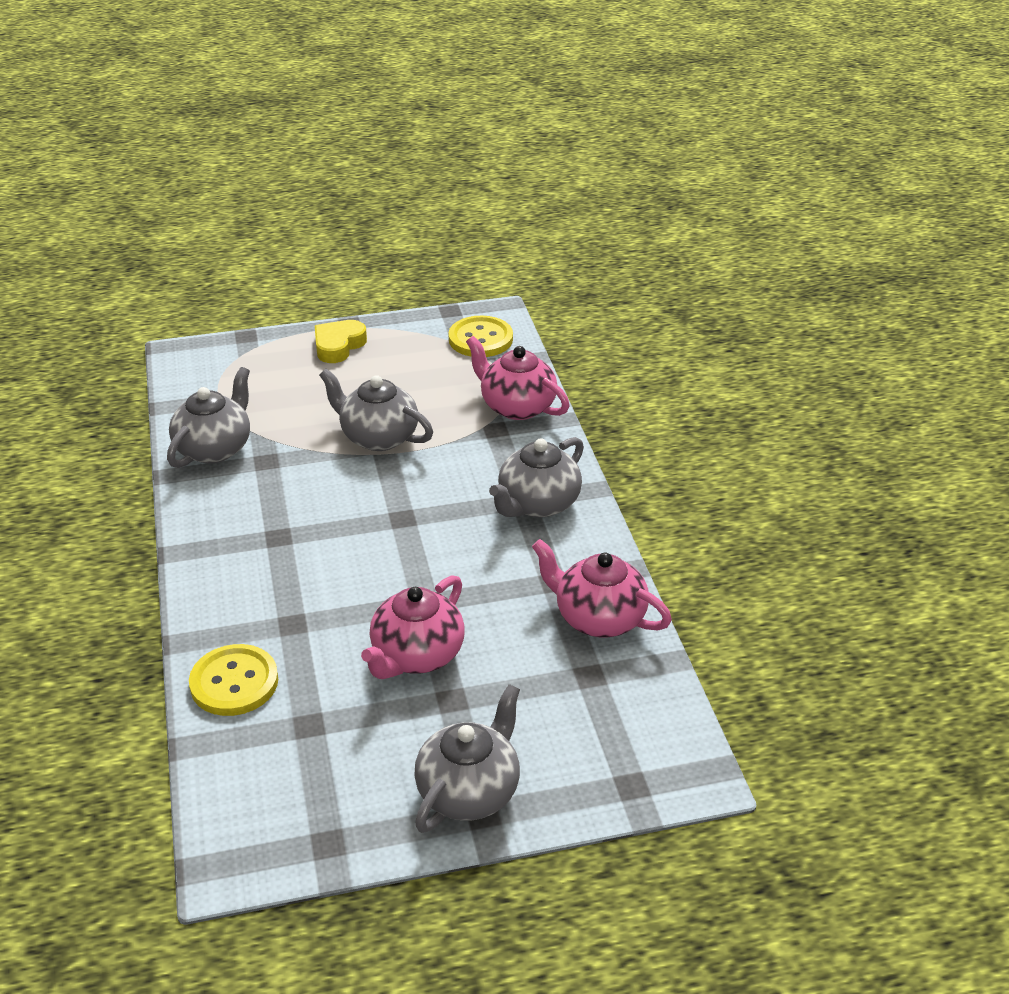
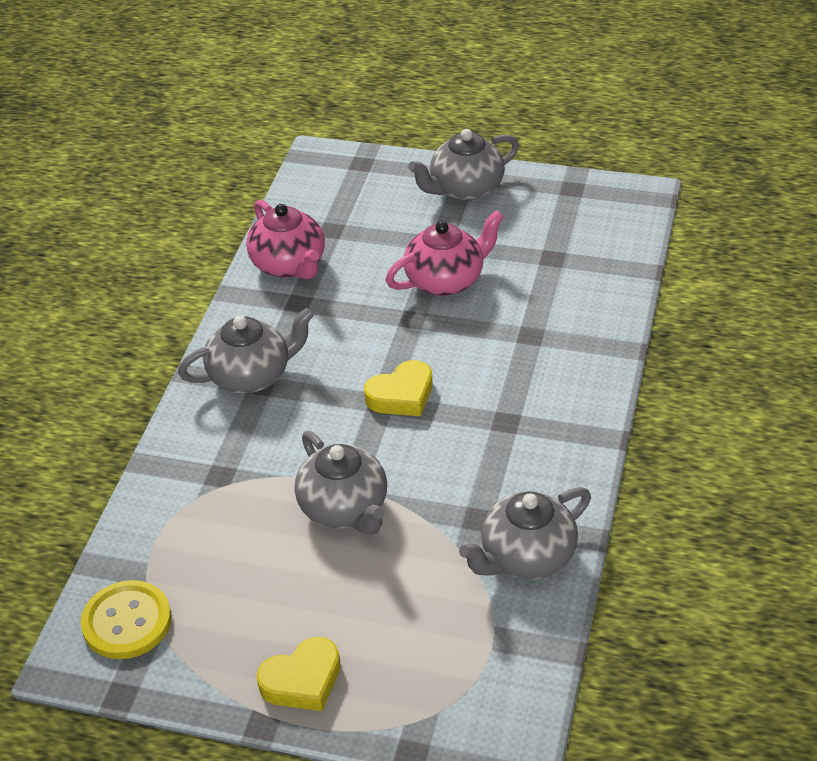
camera: 150 degrees left, 5 degrees up
yellow button [189,644,278,716] -> none
pink teapot [466,336,570,420] -> none
none -> yellow heart [364,360,432,416]

